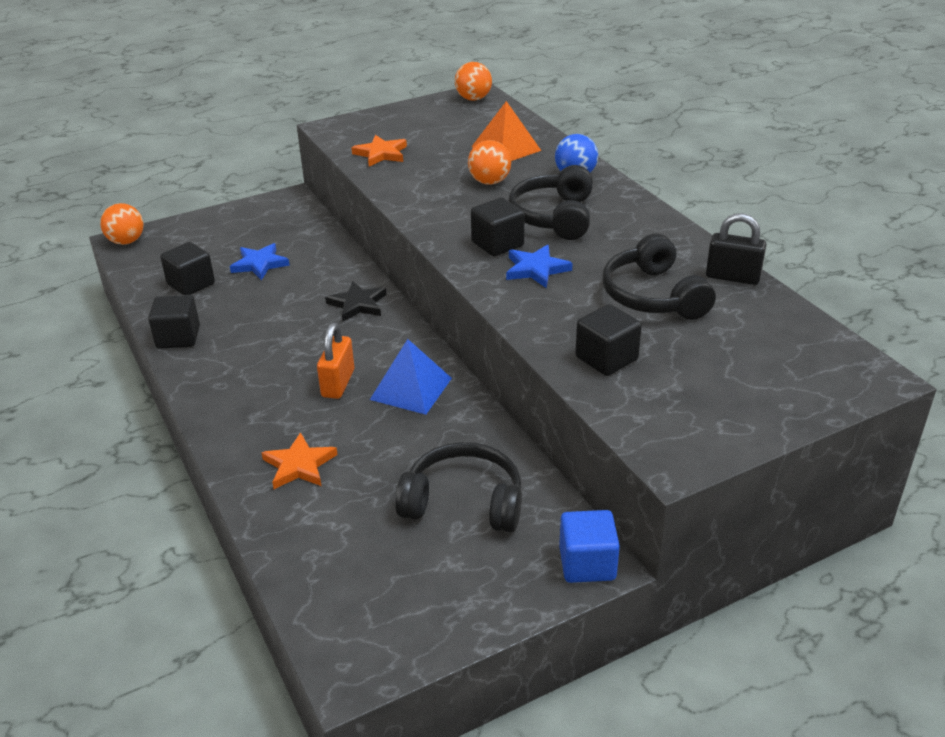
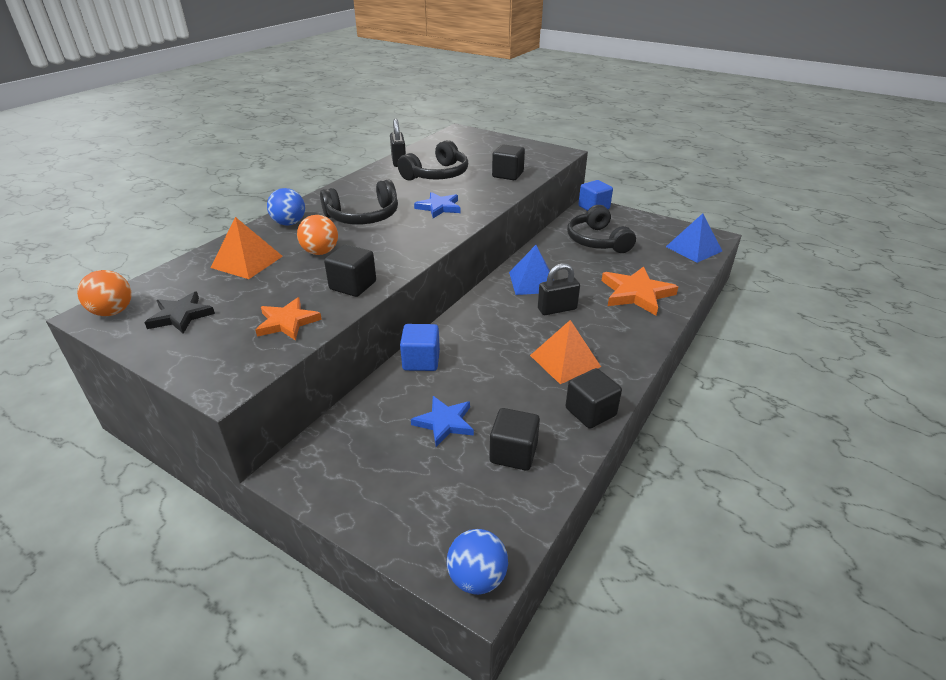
camera: 120 degrees left, 0 degrees up
orange ball [100,203,144,245] -> blue ball [447,529,508,595]
orange star [261,432,338,489] -> orange star [602,266,678,316], size x1.54
orange padlock [317,323,354,399] -> black padlock [538,263,580,315]
black star [325,281,387,321] -> black star moved to [144,292,215,334]
black cube [471,198,525,256] -> black cube moved to [324,244,376,297]
none -> blue cube [400,324,440,371]
none -> orange pyramid [530,320,601,384]
none -> blue pyramid [666,213,722,263]

